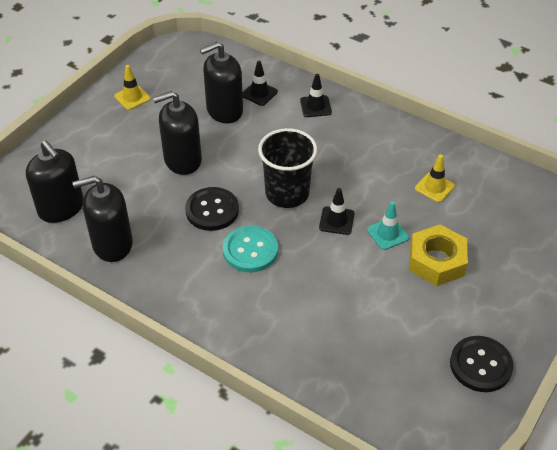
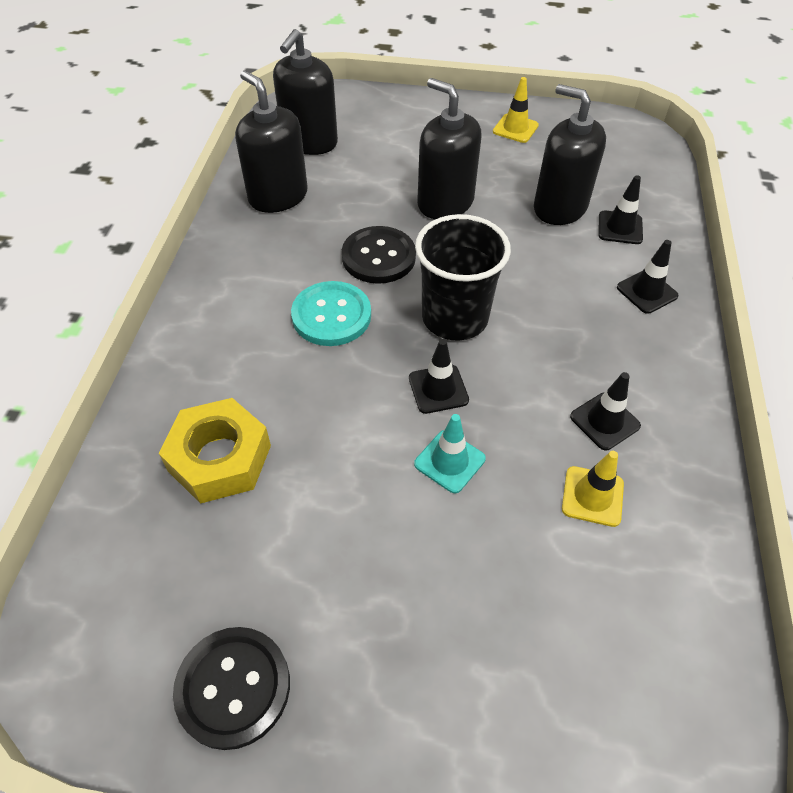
camera: 65 degrees right, 5 degrees up
yellow nut [409,225,468,286] -> yellow nut moved to [159,398,271,504]
none -> black traffic cone [570,372,641,450]

